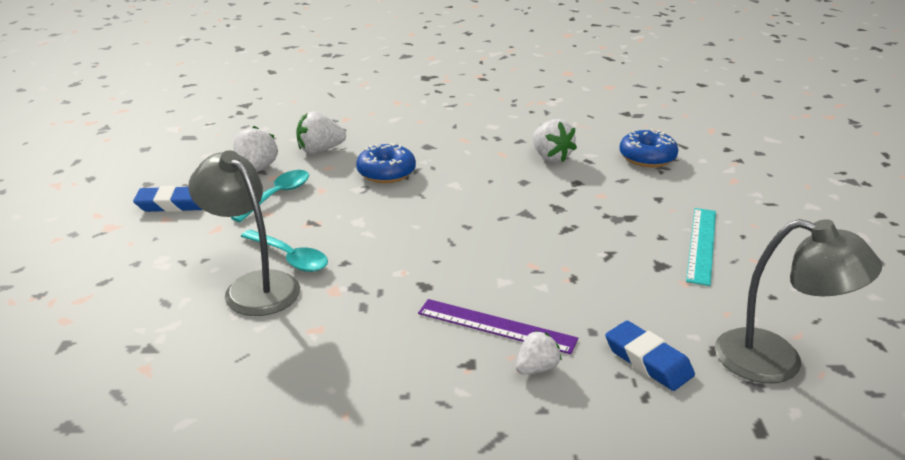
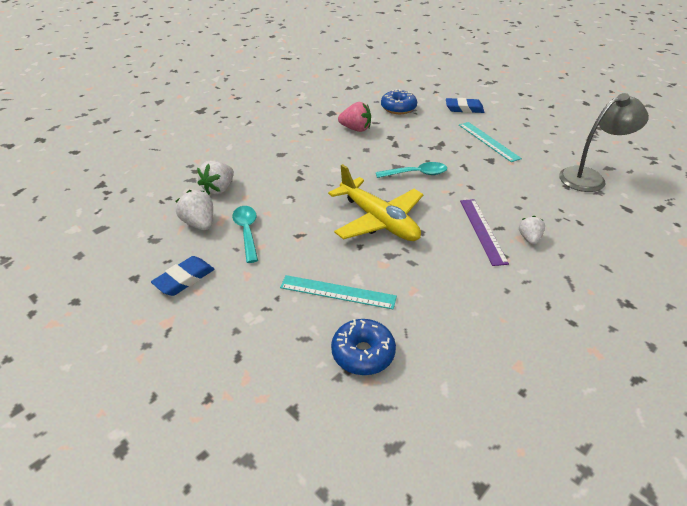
camera: 45 degrees left, 10 degrees up
grey lamp [188,150,300,316] -> turquoise ruler [280,275,397,309]
turquoise spoon [241,229,328,272] -> turquoise spoon moved to [376,162,447,178]
blue donut [356,143,416,183] -> blue donut moved to [331,319,396,375]
purple ruler [418,299,578,354] -> purple ruler turned 75 degrees counterclockwise [460,199,509,266]
white strawberry [533,119,577,162] -> pink strawberry [338,102,371,132]
blue eraser [605,321,695,391] -> blue eraser moved to [446,98,484,113]
none -> yellow plane [328,164,423,241]

